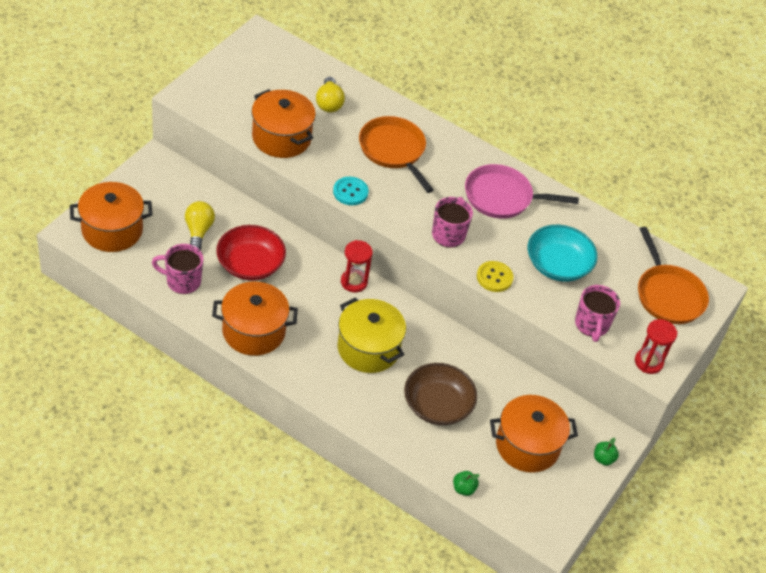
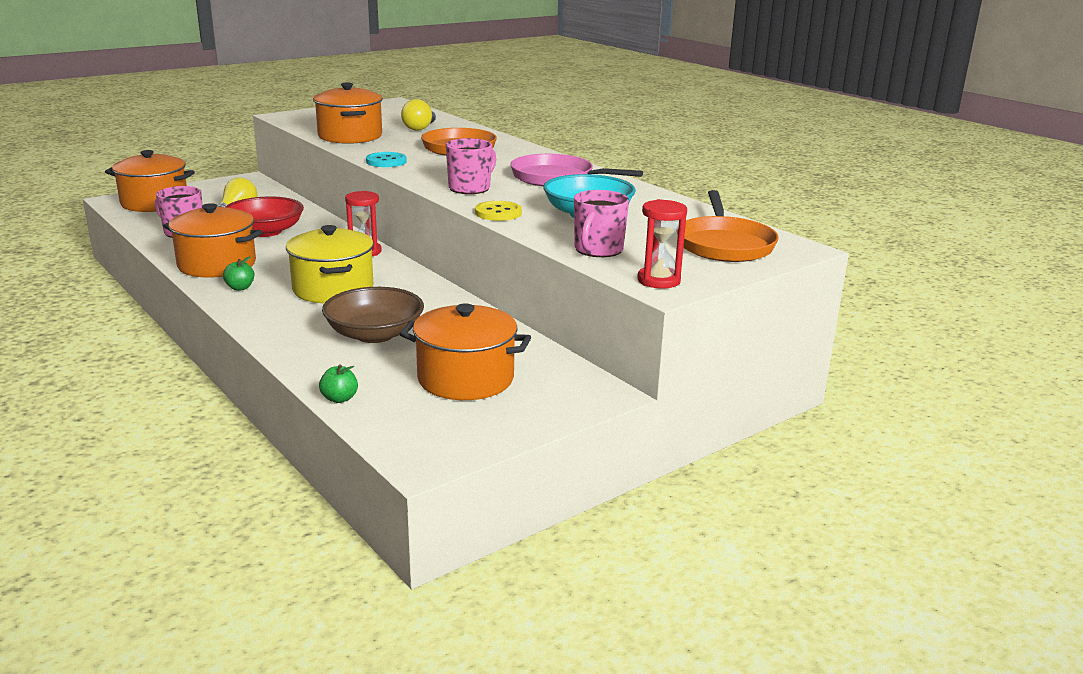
camera: 25 degrees right, 25 degrees down
green apple [594,438,619,466] -> green apple moved to [223,256,254,291]

